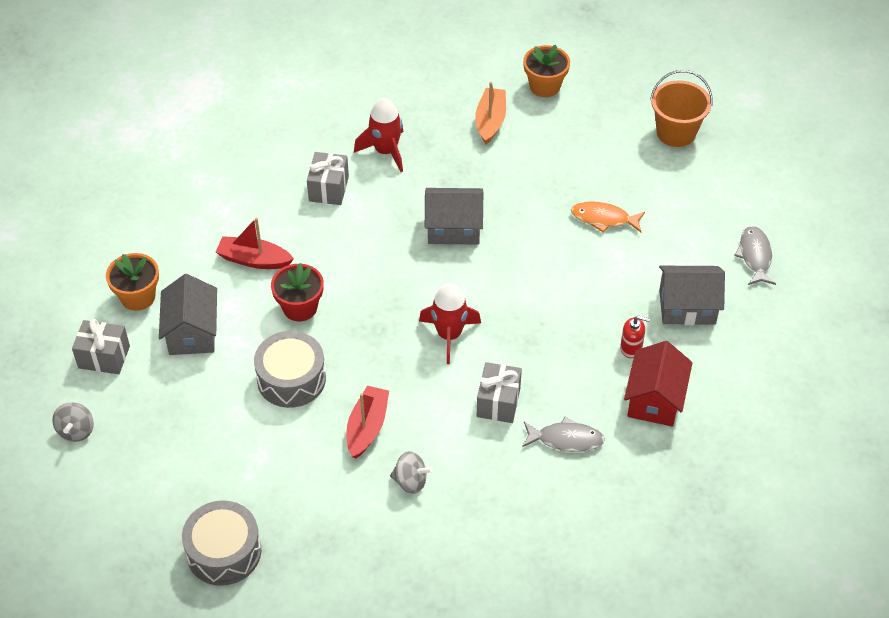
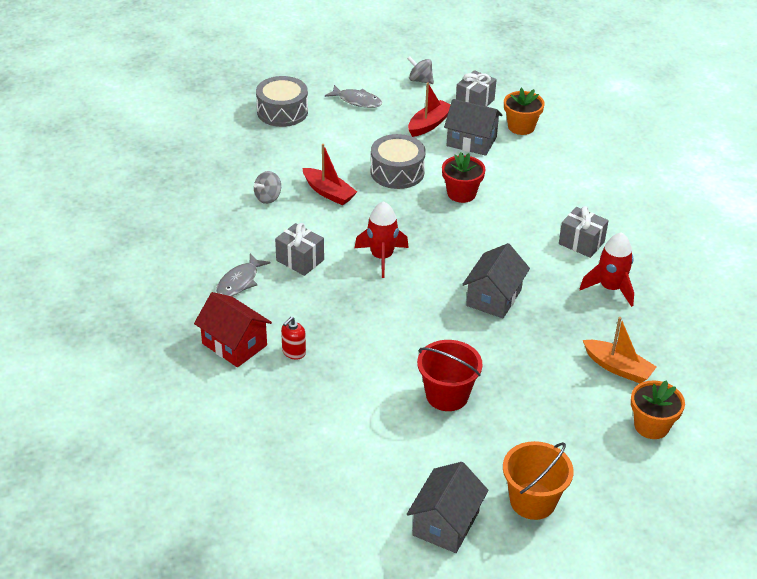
camera: 115 degrees right, 10 degrees down
red boat [216,217,294,269] -> red boat moved to [408,83,451,137]
orange fish [571,201,645,233] -> red bucket [417,340,483,411]
grey house [659,266,725,325] -> grey house moved to [407,462,489,553]
grey fish [734,226,776,285] -> grey fish moved to [325,85,382,108]

